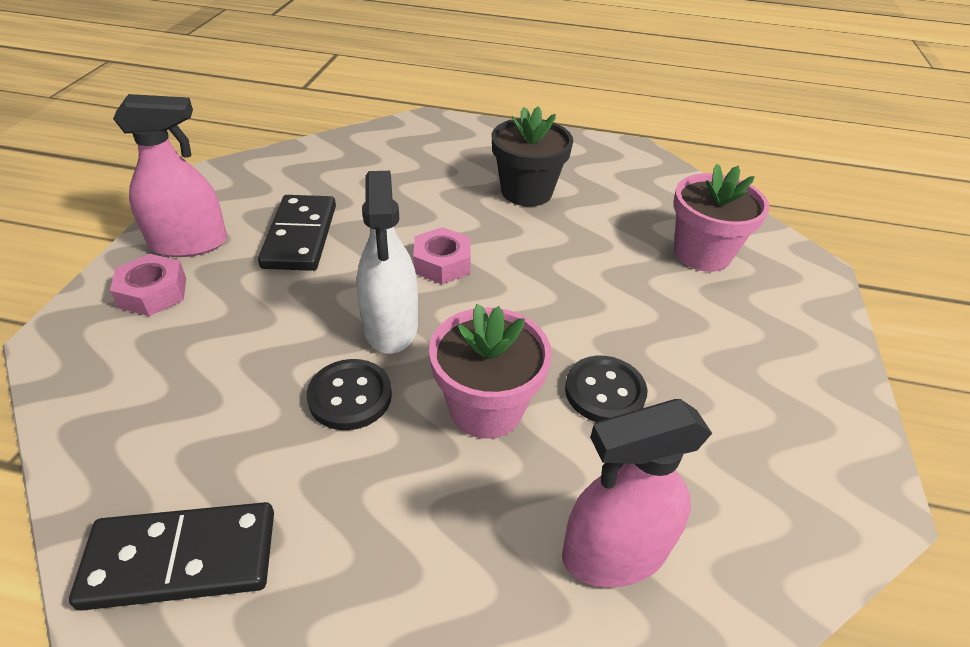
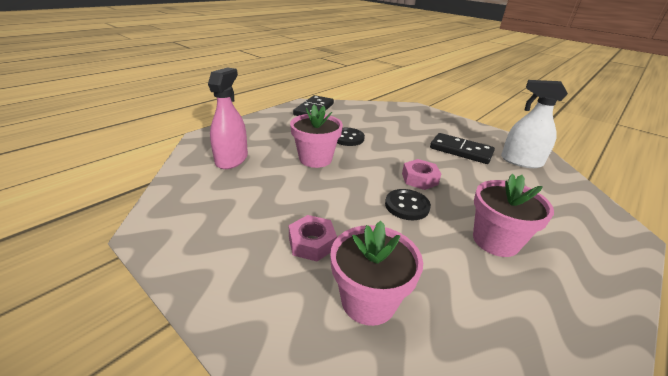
camera: 120 degrees right, 10 degrees down
pink nut [110,254,186,316] -> pink nut moved to [289,215,337,262]
pink spray bottle [113,94,227,257] -> none
white spray bottle [357,171,418,354] -> white spray bottle moved to [501,80,568,168]
black flower pot [492,106,573,206] -> pink flower pot [473,174,554,257]
black button [565,356,647,422] -> black button moved to [385,189,431,220]

